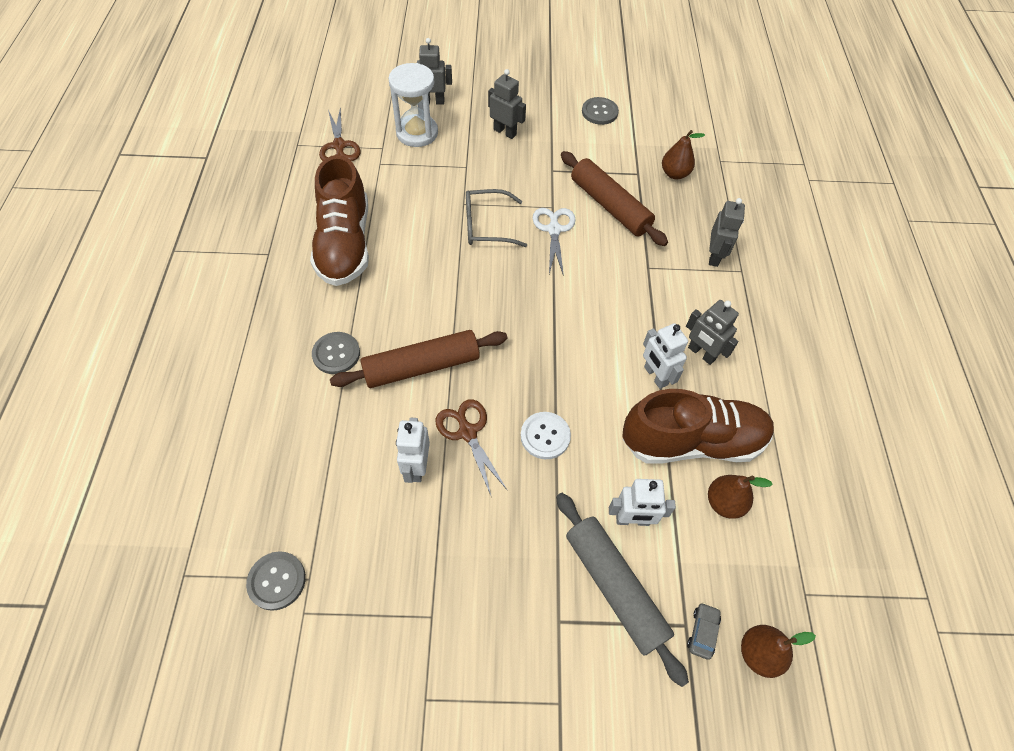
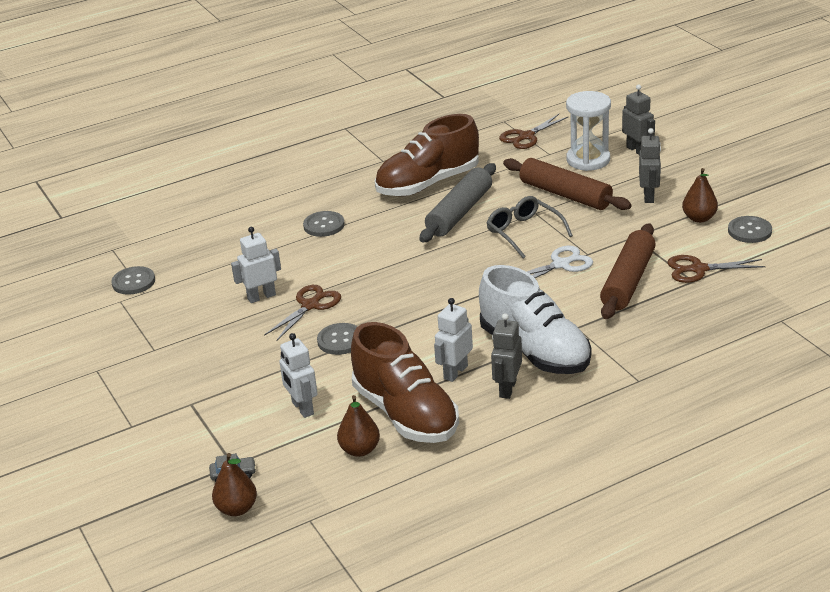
camera: 65 degrees right, 25 degrees down
brown rolling pin [330,330,507,388] -> brown rolling pin moved to [503,158,632,210]
white button [521,412,571,459] -> grey button [317,323,358,355]
grey rolling pin [556,493,689,687] -> grey rolling pin moved to [420,163,496,242]
brown pear [662,130,705,179] -> brown pear moved to [682,168,718,223]
grey robot [709,198,745,267] -> none
none -> white shoe [479,265,591,374]
none -> brown scissors [667,255,765,283]

